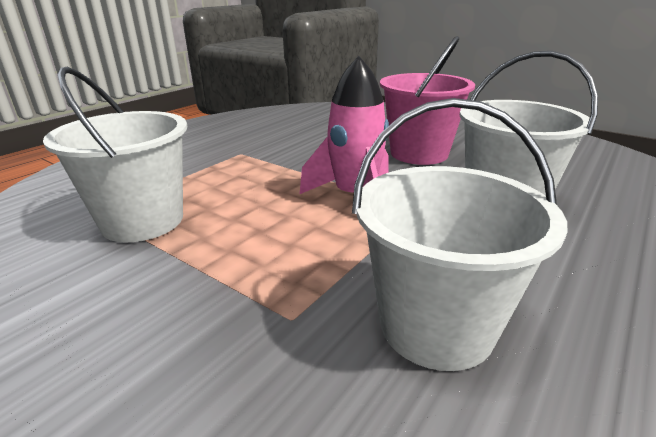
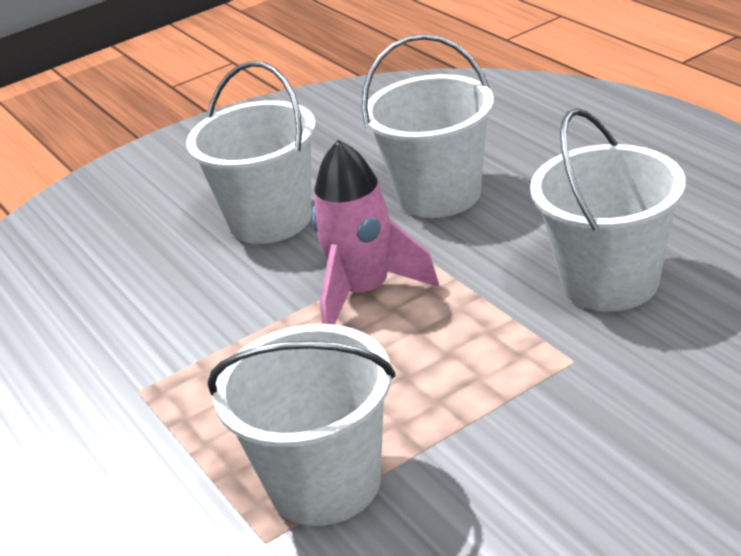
camera: 65 degrees left, 5 degrees up
pink bucket [380,36,475,165] -> white bucket [186,61,316,244]

